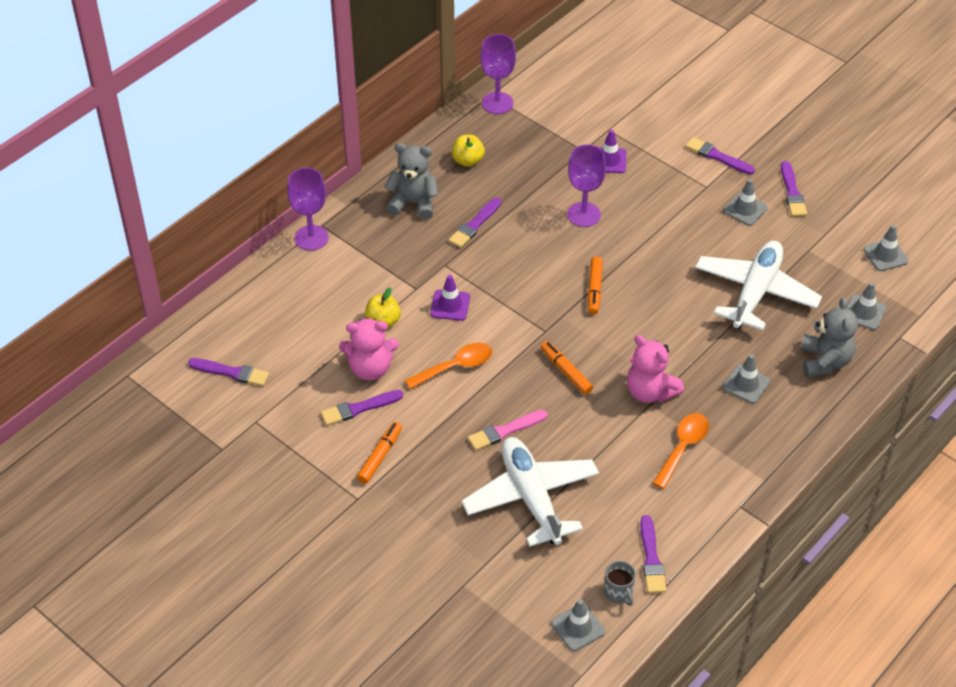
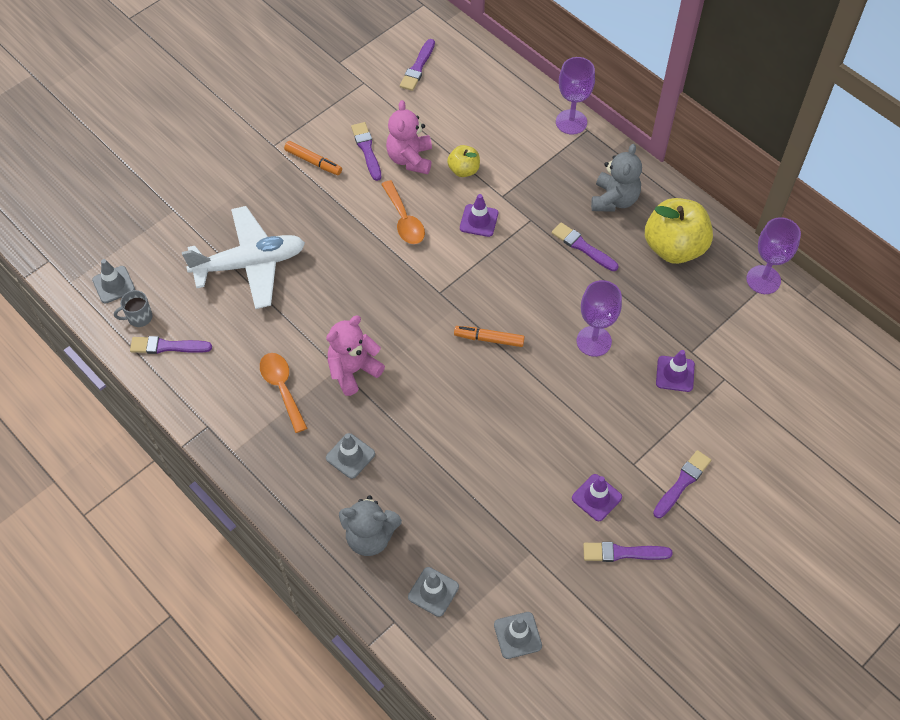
camera: 95 degrees right, 10 degrees up
yellow apple [452,134,485,167] -> yellow apple [645,198,713,264], size x1.95
pink brush [468,410,547,451] -> none
orange marker [541,341,593,395] -> none
orange spoon [653,413,709,489] -> orange spoon turned 150 degrees counterclockwise [260,353,307,433]
white plane [695,241,822,331] -> none
grey traffic cone [723,179,768,226] -> purple traffic cone [572,474,622,521]

